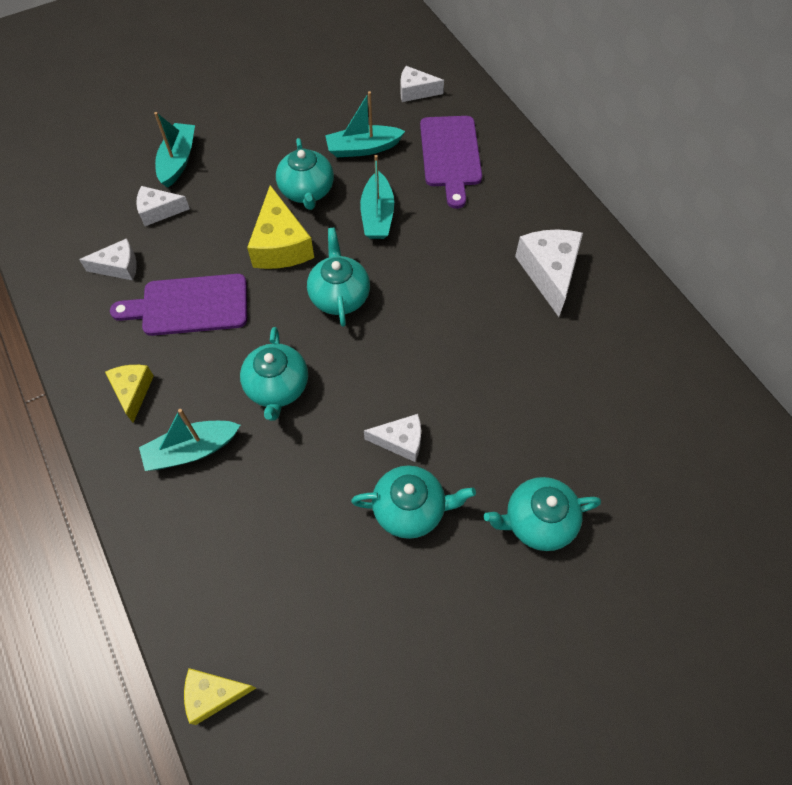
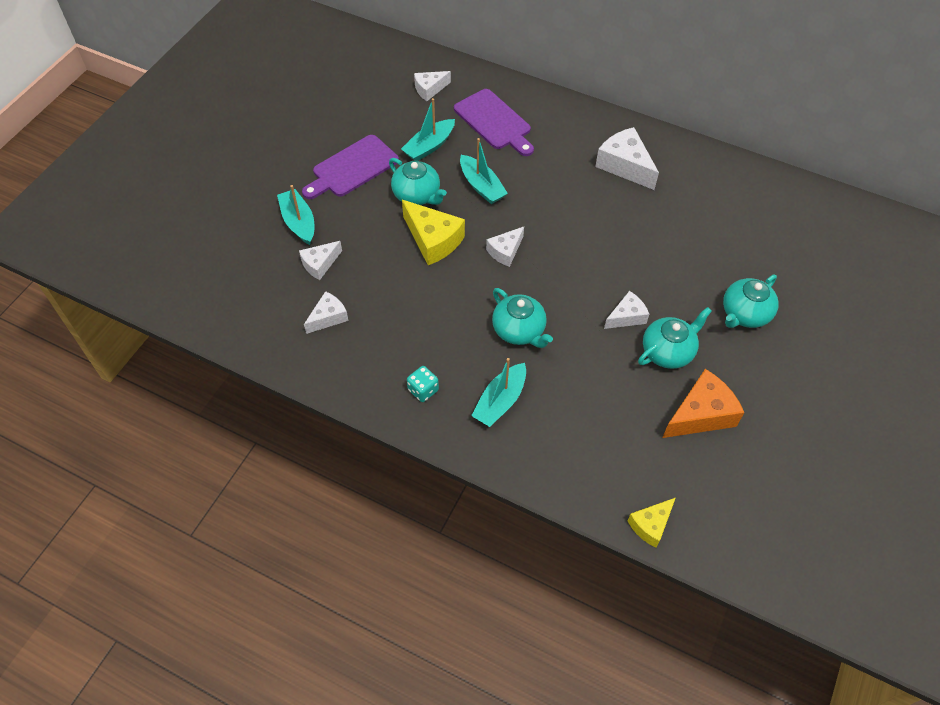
camera: 35 degrees left, 5 degrees down
yellow cheese [105,365,154,423] -> turquoise dice [407,366,439,402]
purple cutting board [110,274,247,336] -> purple cutting board moved to [302,135,399,199]
turquoise teapot [307,228,370,327] -> white cheese [486,226,524,267]
none -> orange cheese [662,369,744,438]

